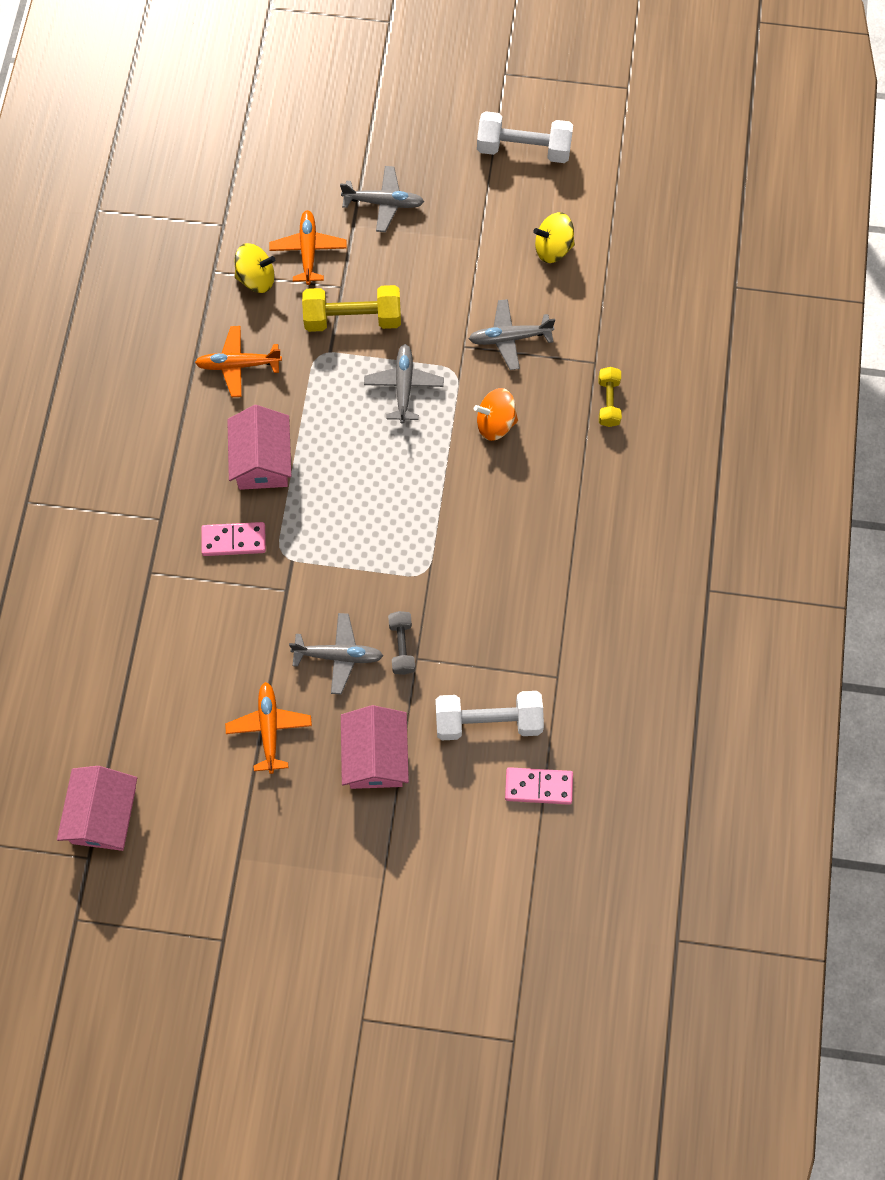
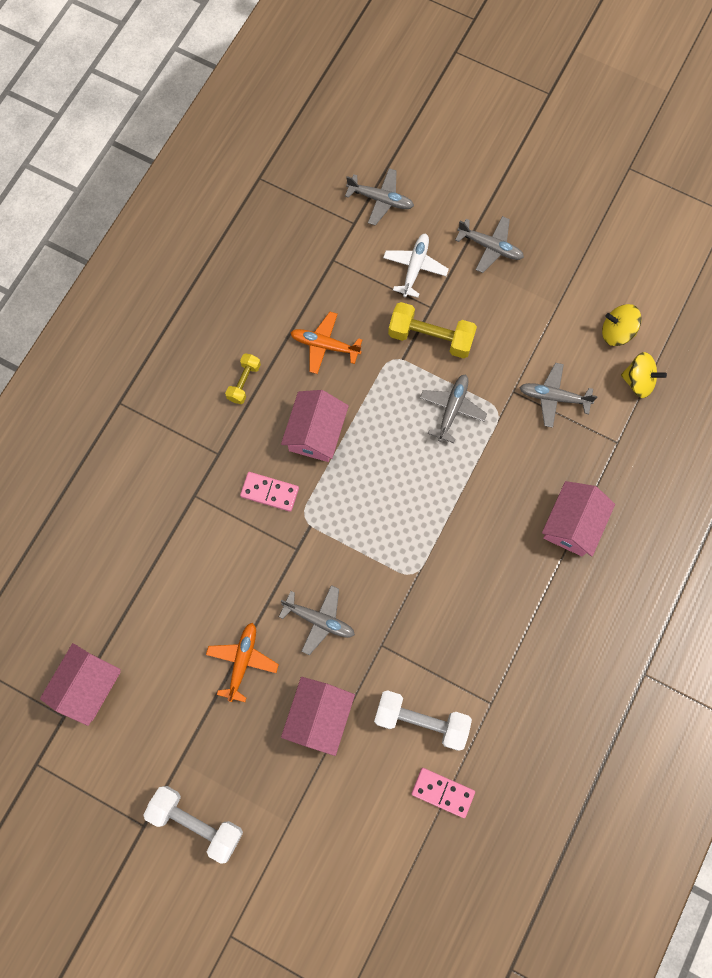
camera: 20 degrees right, 5 degrees up
yellow spinning top [234,243,275,293] -> yellow spinning top moved to [621,352,667,398]
orange plane [269,210,347,285] -> white plane [383,234,449,298]
grey dumbbell [388,611,415,675] -> none
orange spinning top [474,388,518,441] -> none
white dumbbell [477,111,573,163] -> white dumbbell moved to [143,786,243,864]
yellow dumbbell [599,367,622,427] -> yellow dumbbell moved to [225,354,261,404]
none -> grey plane [345,168,414,226]
none -> pink house [542,481,615,557]

